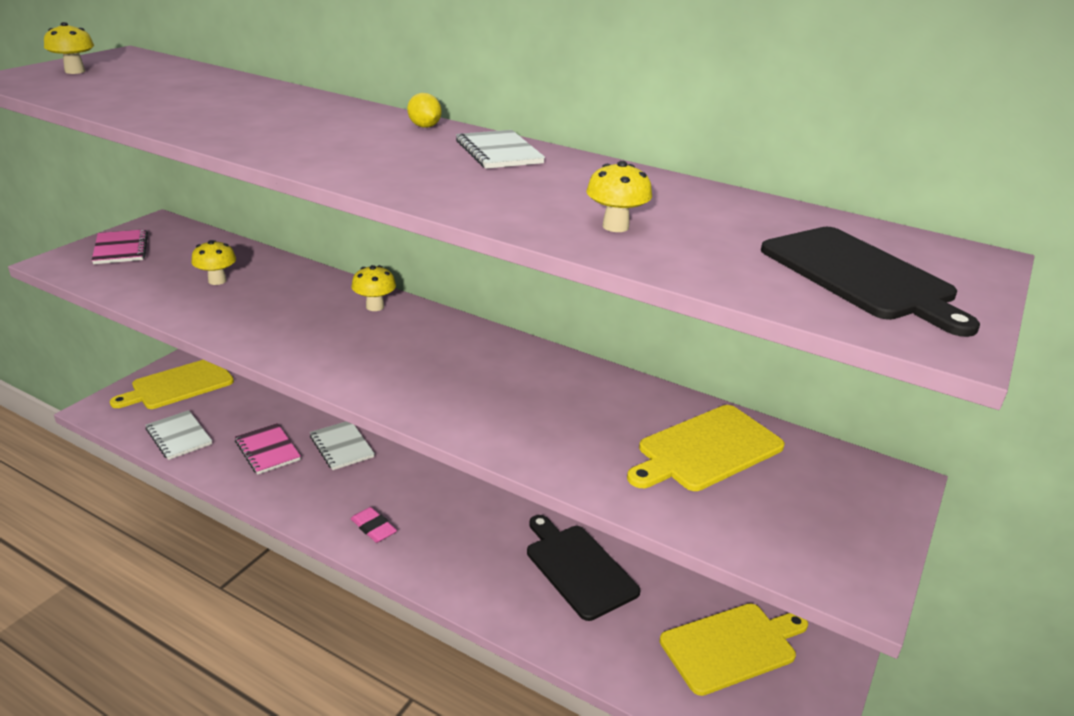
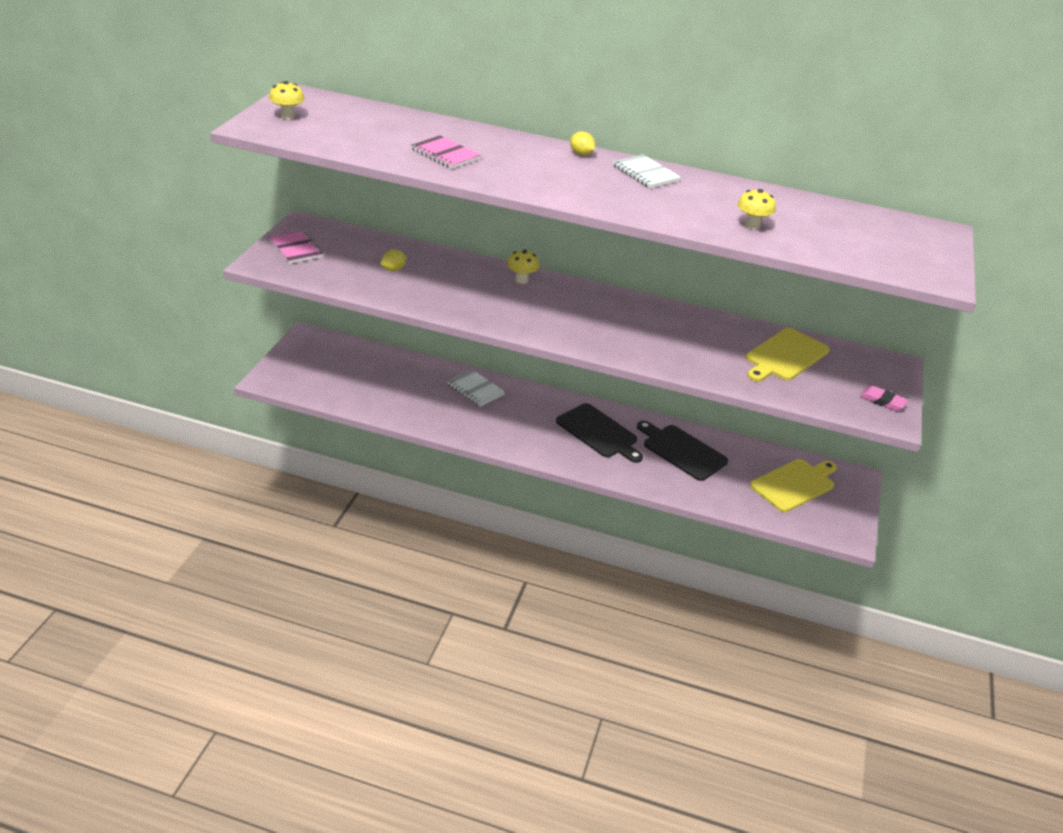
camera: 15 degrees left, 5 degrees up
yellow cutting board [110,360,234,409] -> none
white notebook [146,410,212,460] -> none
yellow mushroom [191,240,236,285] -> yellow lemon [380,250,407,271]
pink notebook [235,423,301,475] -> pink notebook moved to [411,135,481,169]
pink eraser [350,507,397,543] -> pink eraser moved to [860,386,908,411]
black cutting board [761,227,980,337] -> black cutting board moved to [556,403,643,463]

